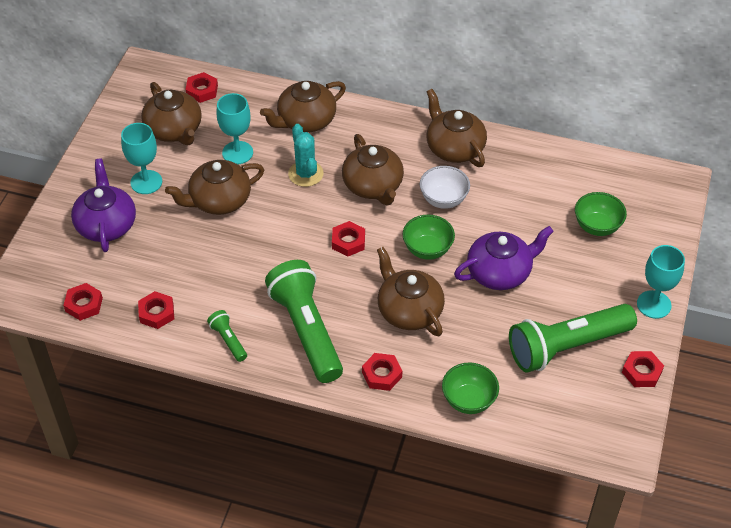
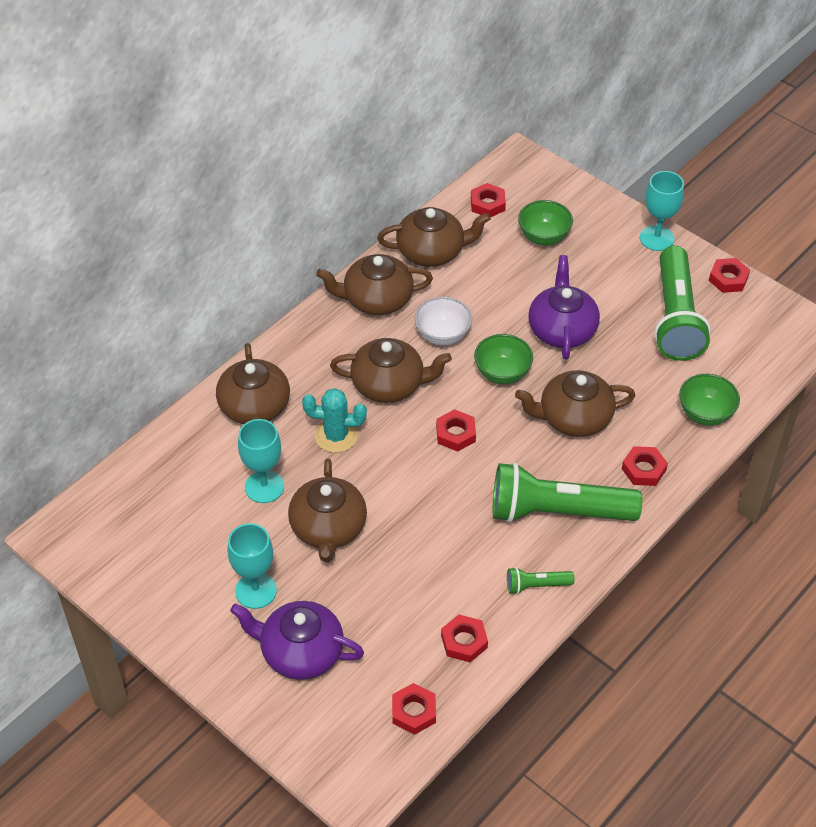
camera: 65 degrees left, 0 degrees up
brown teapot [141,82,202,145] -> brown teapot moved to [377,207,491,267]
red nut [185,72,218,103] -> red nut moved to [471,183,506,217]

